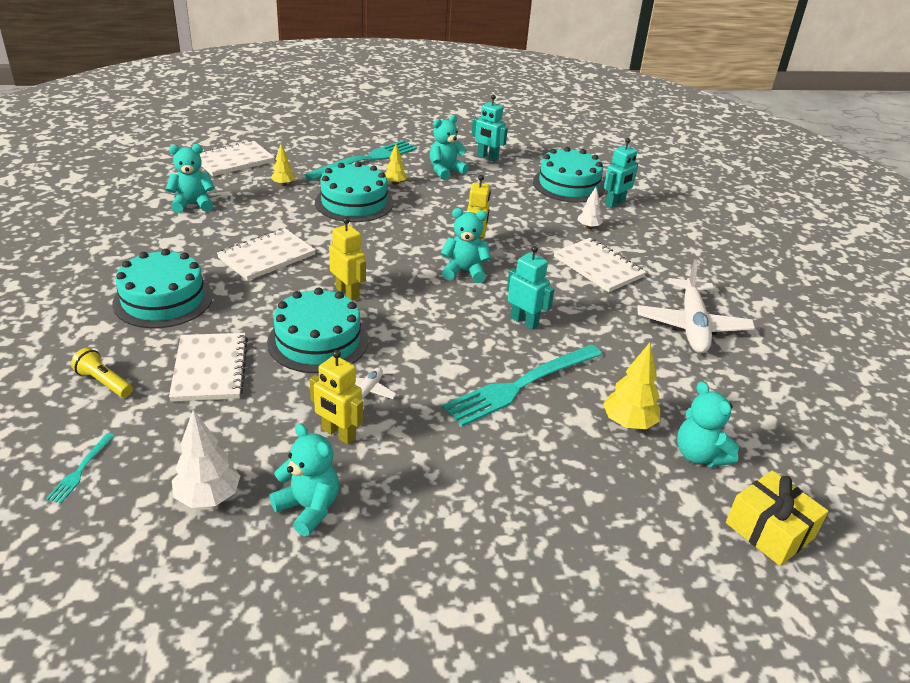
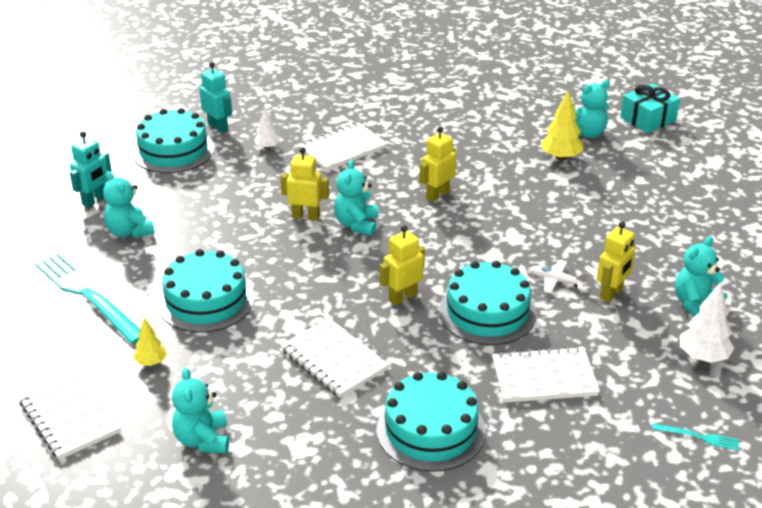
camera: 85 degrees left, 0 degrees up
yellow flashlight [71,348,133,398] -> none
yellow tree [384,144,407,185] -> none
turquoise fork [442,344,602,427] -> none
turquoise robot [507,246,555,330] -> yellow robot [420,126,456,202]
white plane [637,259,755,353] -> none
yellow gift [726,471,828,566] -> turquoise gift [620,83,680,133]

